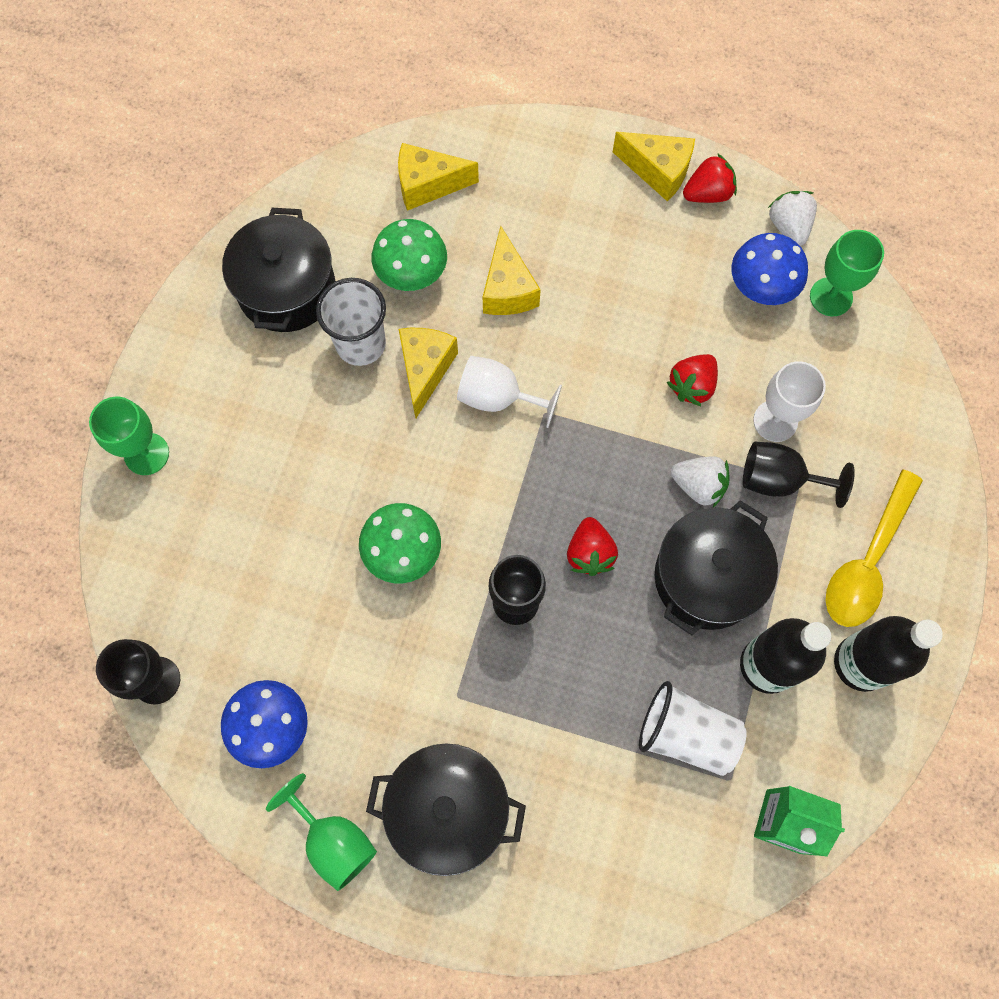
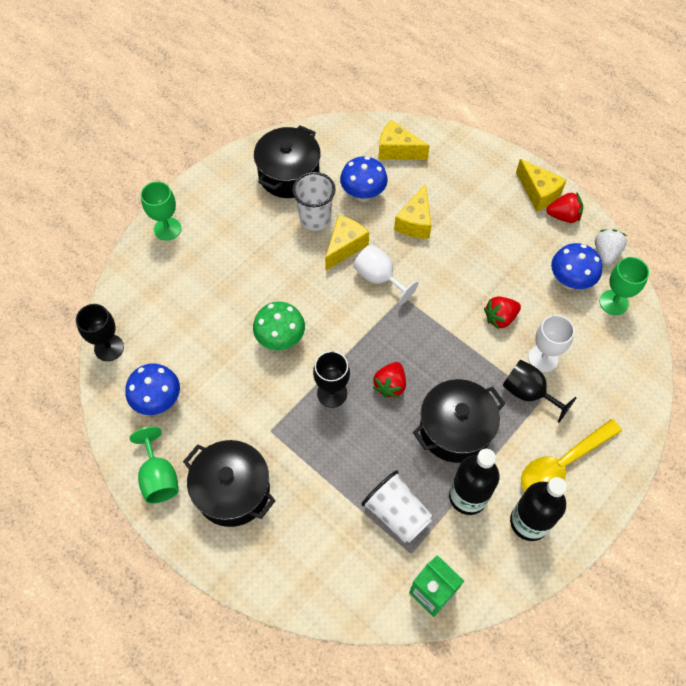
camera: 25 degrees right, 10 degrees down
green mushroom [371,219,447,291] -> blue mushroom [340,156,388,202]
white strawberry [671,456,730,507] -> none

